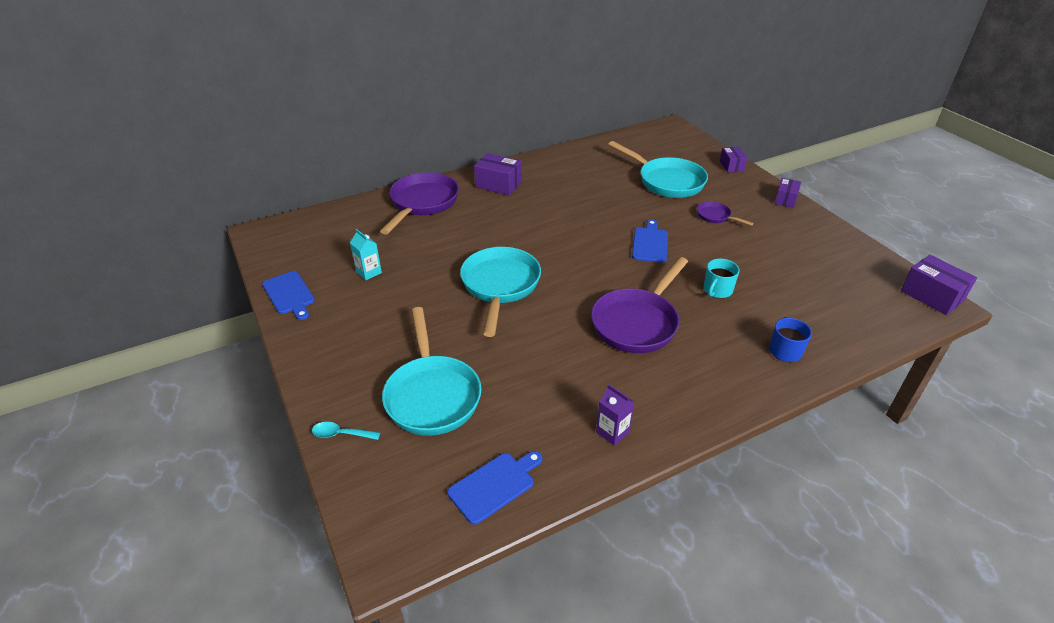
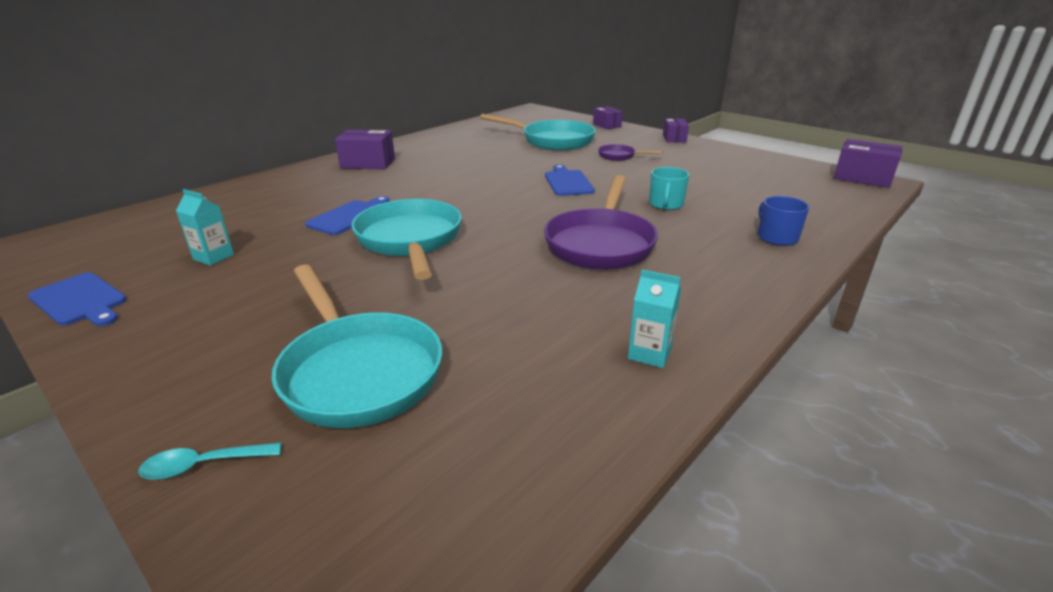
camera: 20 degrees left, 10 degrees down
purple pan [380,172,459,235] -> none
blue cutting board [447,451,542,525] -> blue cutting board moved to [305,196,389,235]
purple carton [596,384,634,446] -> turquoise carton [628,270,681,368]

